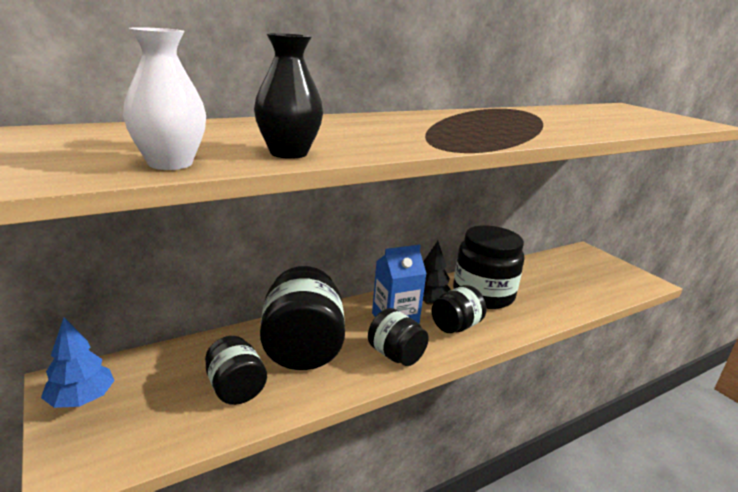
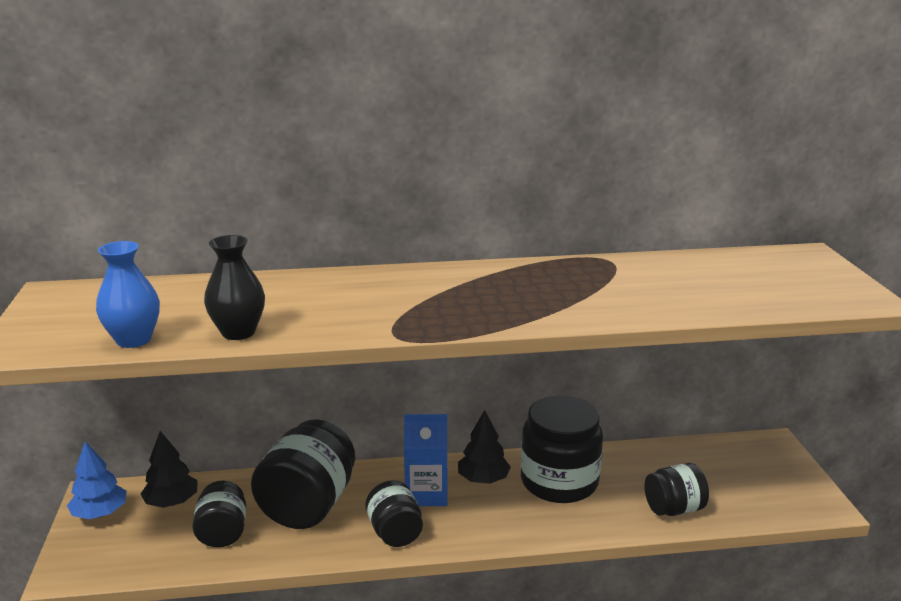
camera: 25 degrees right, 0 degrees up
white vase [123,27,206,170] -> blue vase [96,241,160,348]
black jar [432,285,487,333] -> black jar moved to [644,463,709,516]
none -> black tree [140,431,198,508]

